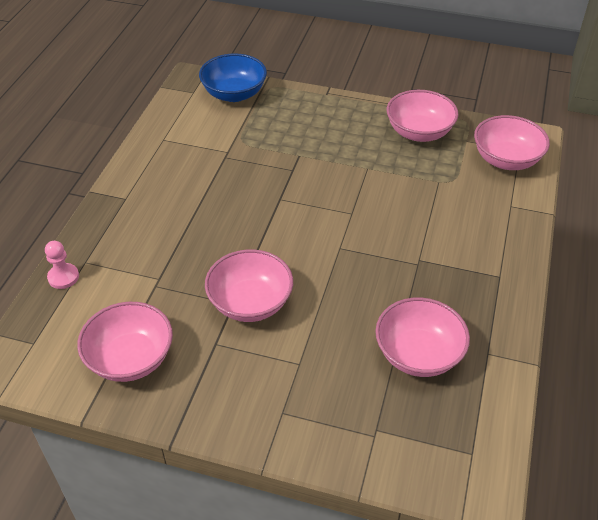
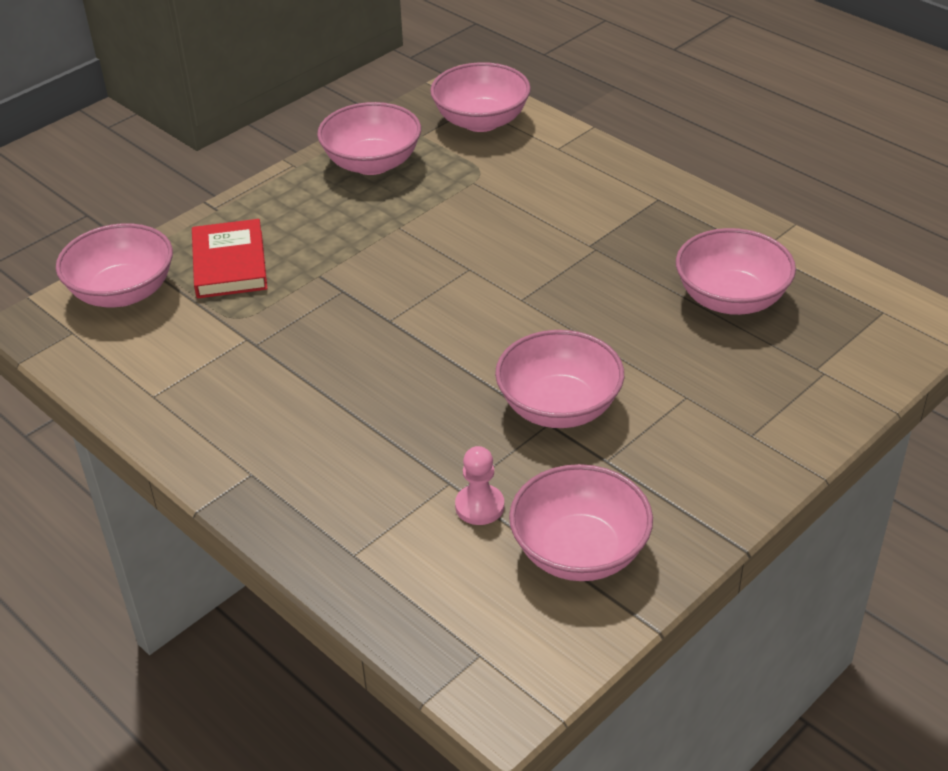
camera: 60 degrees left, 5 degrees down
pink pawn [45,241,79,289] -> pink pawn moved to [455,446,504,525]
blue bowl [199,53,267,102] -> pink bowl [56,223,173,307]
none -> red book [192,219,268,298]

